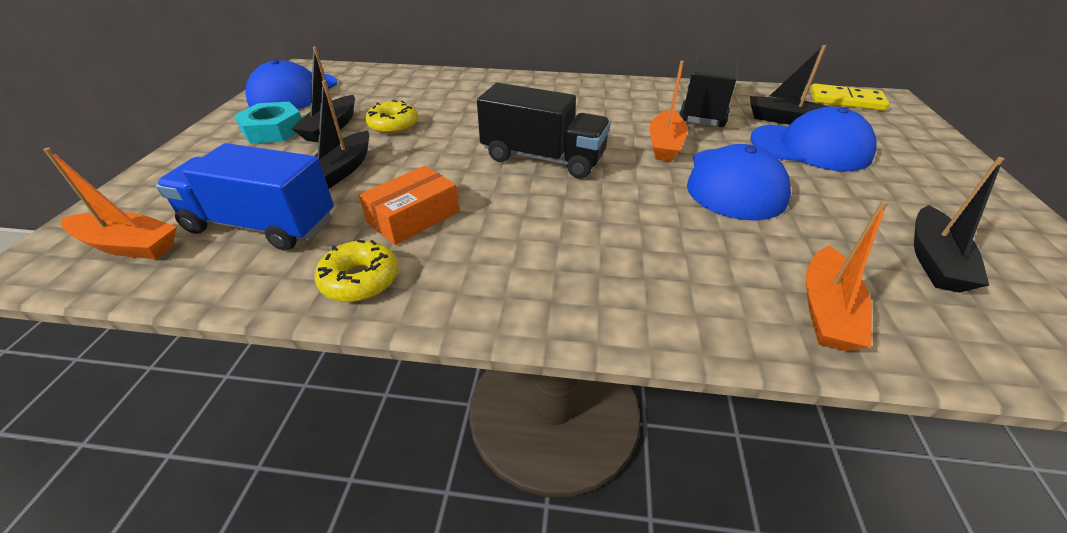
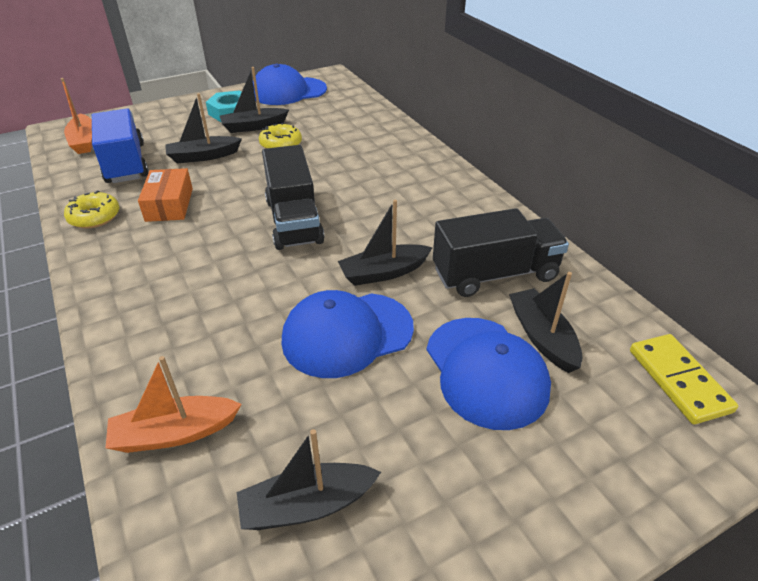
camera: 55 degrees right, 0 degrees up
orange box [359,166,459,245] -> orange box turned 75 degrees clockwise [138,168,193,222]
orange boat [650,61,688,161] -> black boat [338,200,433,286]

